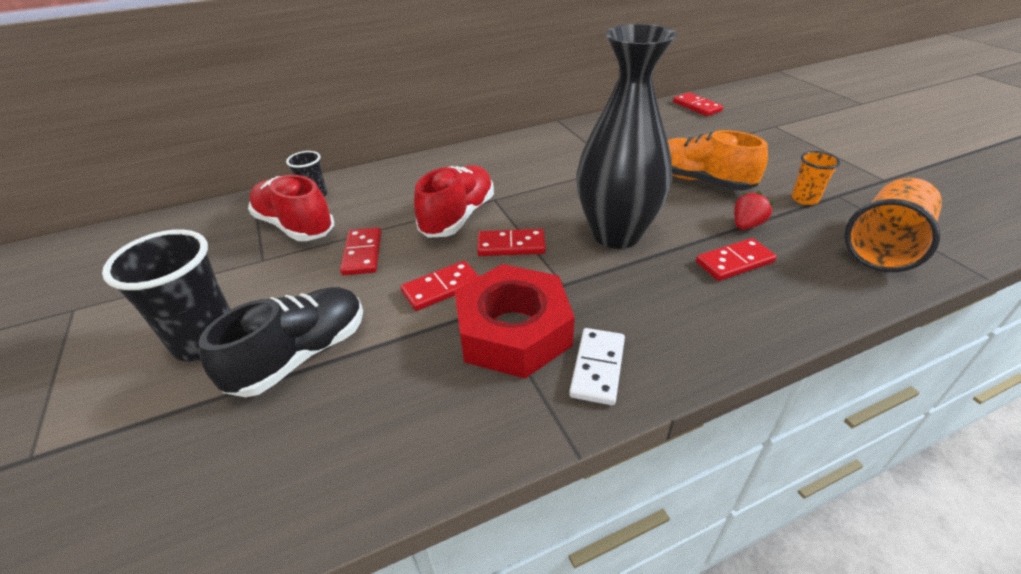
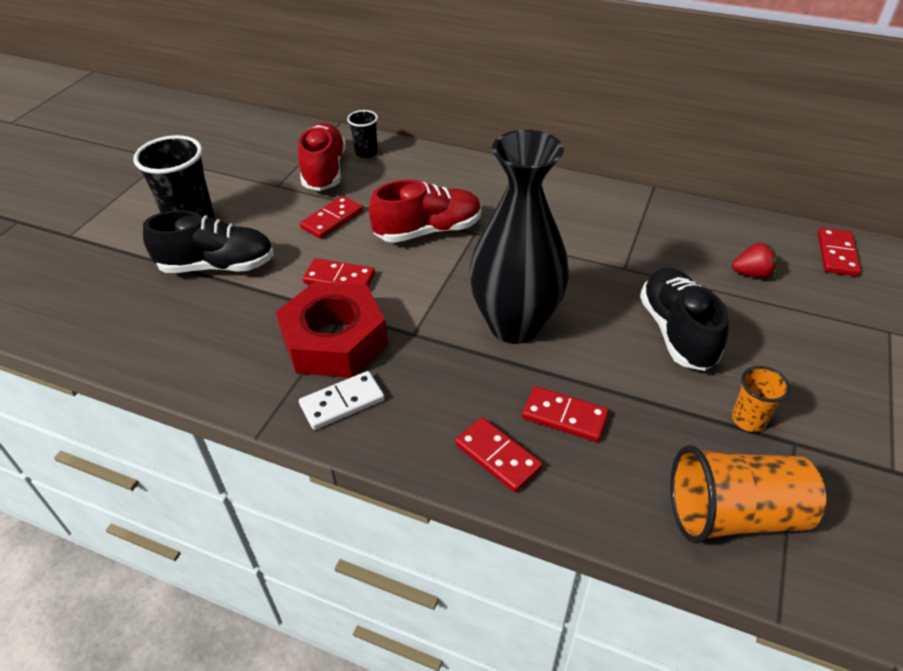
camera: 45 degrees right, 5 degrees up
red domino [477,229,546,256] -> red domino moved to [455,417,543,493]
orange shoe [668,130,768,191] -> black shoe [640,267,729,371]
red strawberry [734,191,774,230] -> red strawberry moved to [732,242,777,278]

